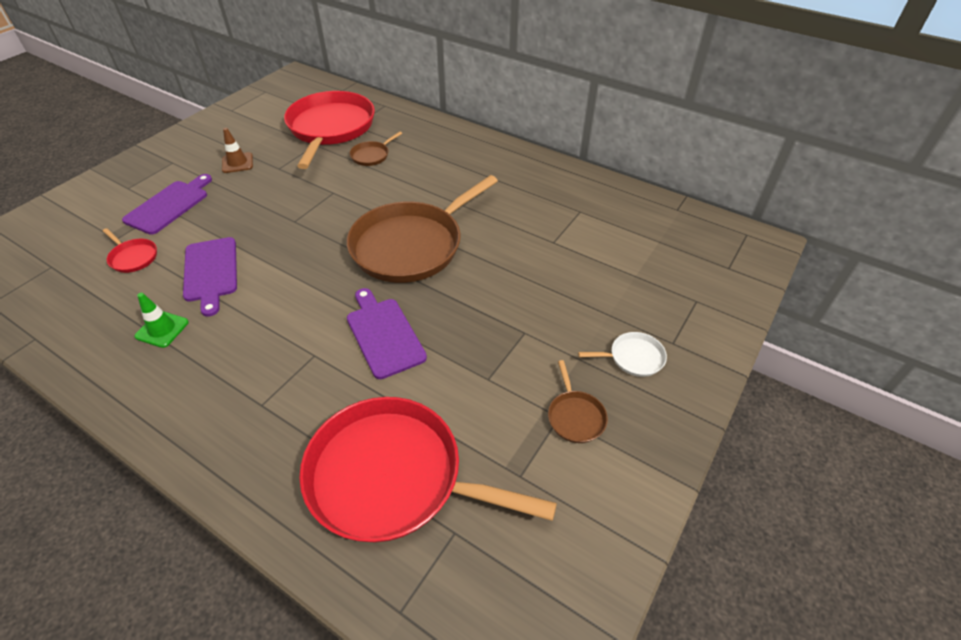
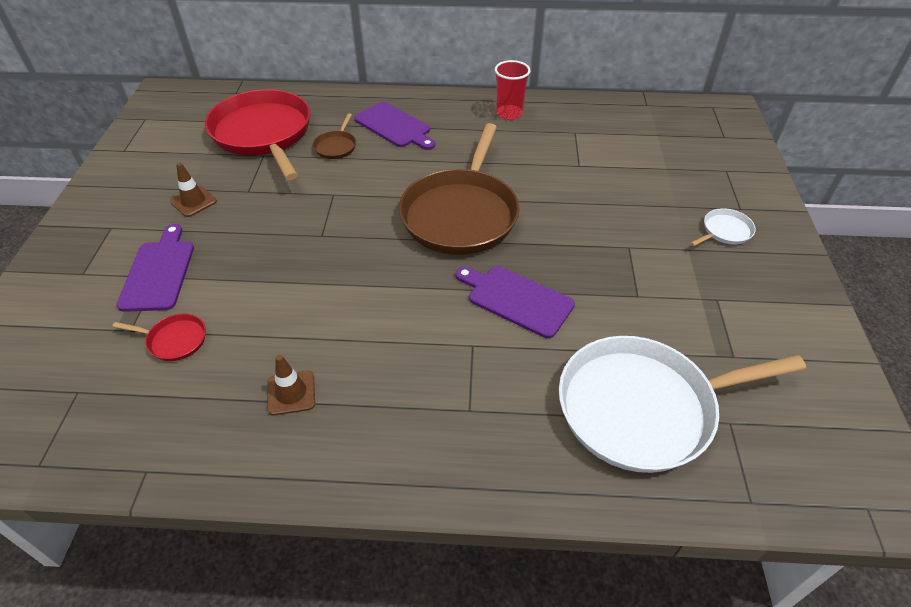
camera: 30 degrees left, 0 degrees up
green traffic cone [134,293,189,348] -> brown traffic cone [267,355,315,416]
purple cutting board [183,237,237,317] -> purple cutting board moved to [354,102,435,150]
red pan [299,397,557,543] -> white pan [559,336,806,473]
brown pan [548,360,608,443] -> none
none -> red cup [494,60,531,120]

